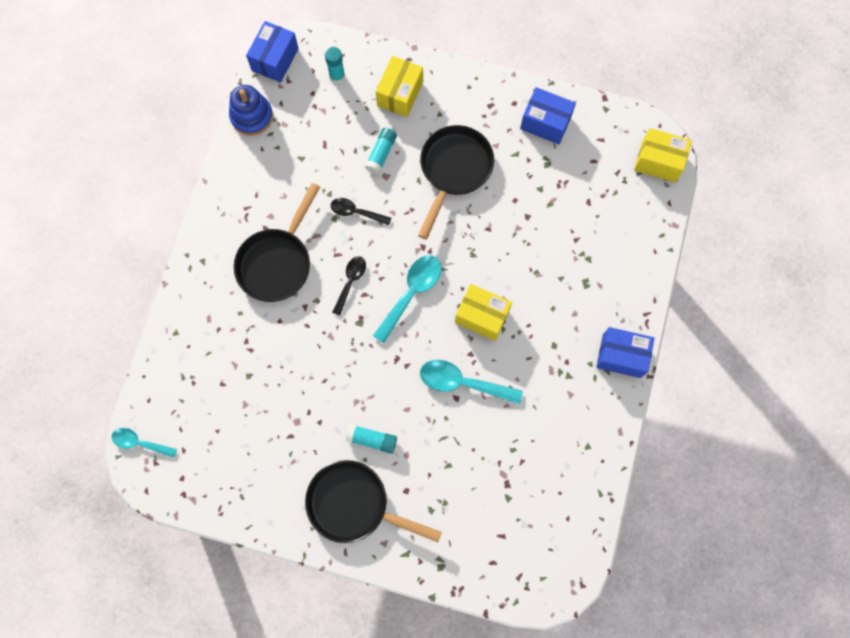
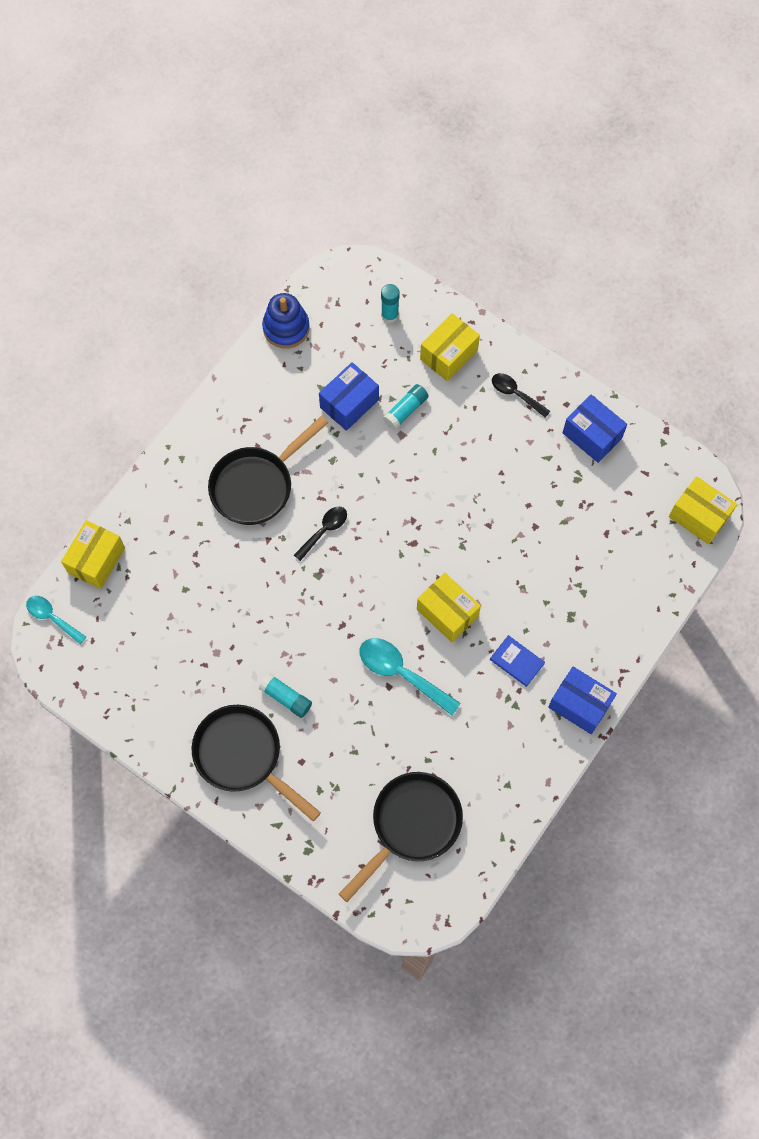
camera: 20 degrees right, 5 degrees down
blue box [246,21,299,82] -> blue box moved to [319,362,379,431]
black spoon [331,198,391,225] -> black spoon moved to [492,373,550,418]
turquoise spoon [373,255,441,343] -> none
black pan [418,125,494,240] -> black pan moved to [339,772,463,902]
none -> yellow box [61,520,125,589]
none -> blue book [490,635,545,687]

